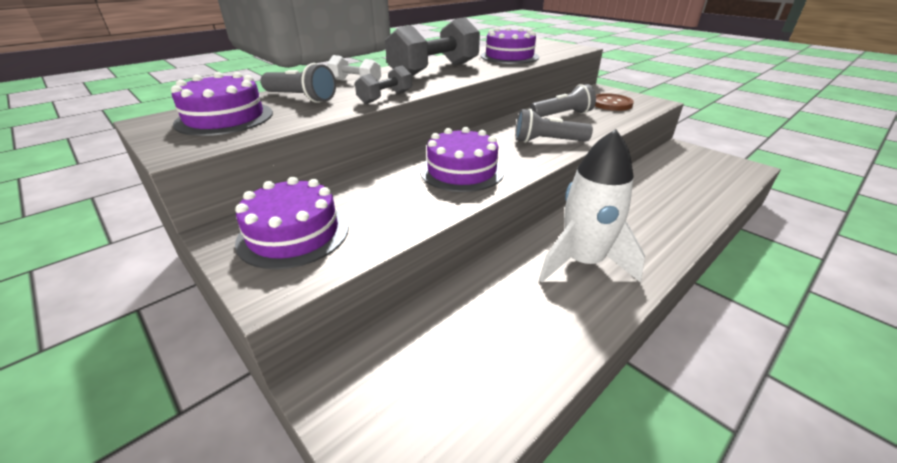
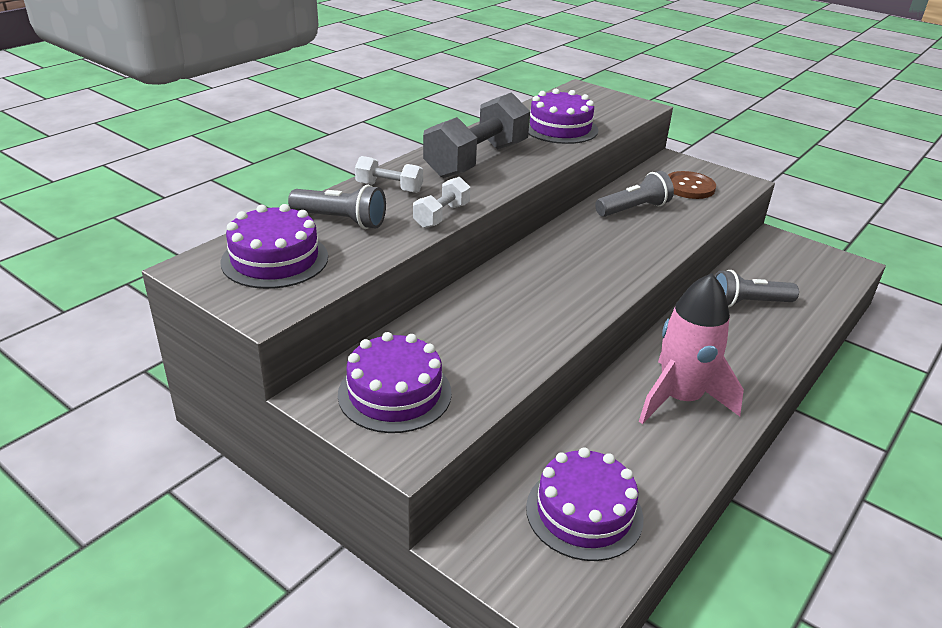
camera: 10 degrees left, 0 degrees up
grey dumbbell [355,65,412,104] -> white dumbbell [413,177,471,228]
purple cake [420,127,504,192] -> purple cake moved to [526,447,644,561]
grey flashlight [515,108,593,143] -> grey flashlight moved to [715,270,799,308]
white rocket [539,129,645,282] -> pink rocket [639,273,744,424]

